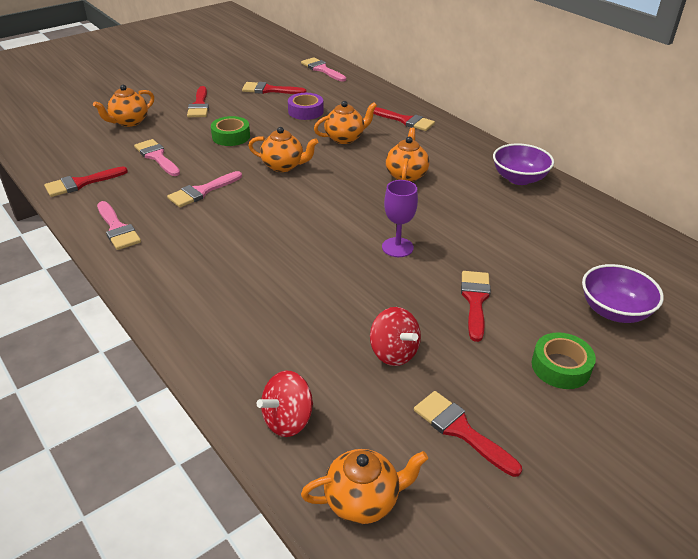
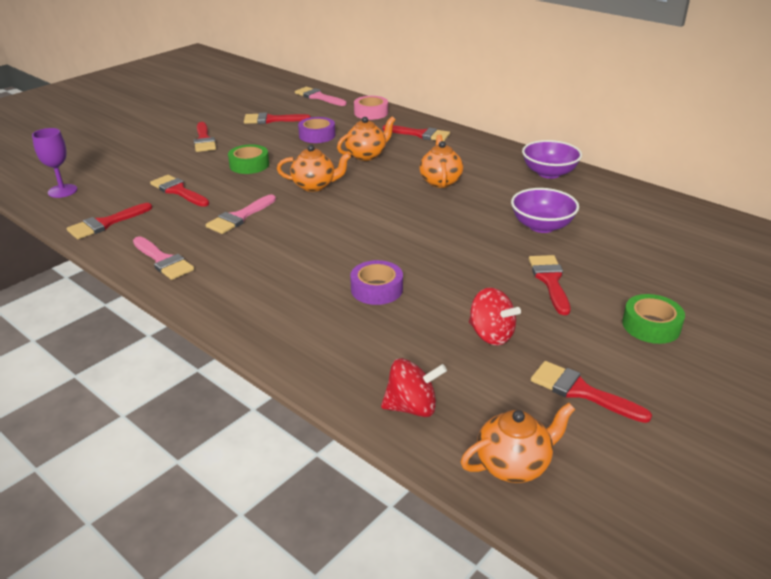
camera: 10 degrees left, 5 degrees down
orange teapot [93,85,154,127] -> none
pink brush [134,139,180,176] -> red brush [150,175,209,207]
red spinning top [257,371,313,437] -> red spinning top turned 135 degrees counterclockwise [381,358,447,417]
purple goblet [382,180,418,257] -> purple goblet moved to [32,128,77,198]
purple bowl [582,264,664,323] -> purple bowl moved to [511,188,579,233]
none -> purple tape [350,260,403,305]
none -> pink tape [354,96,388,120]

